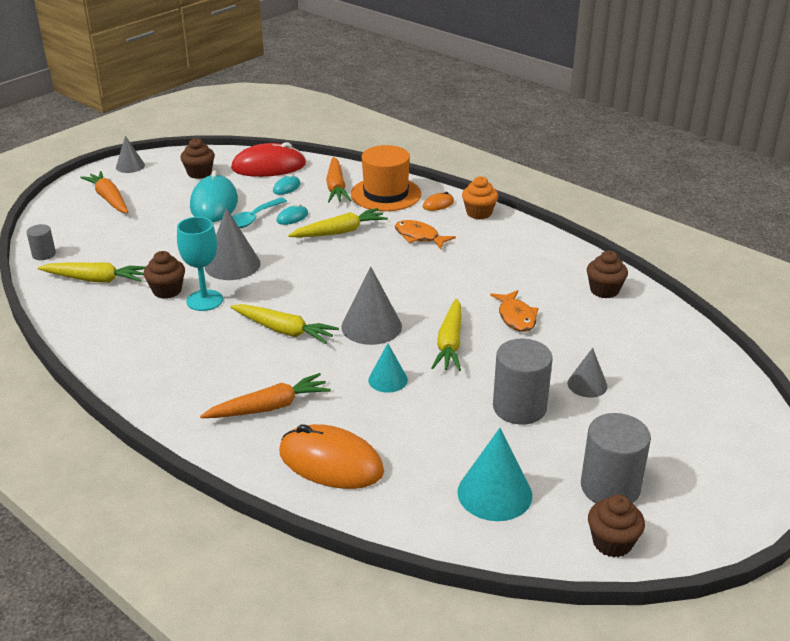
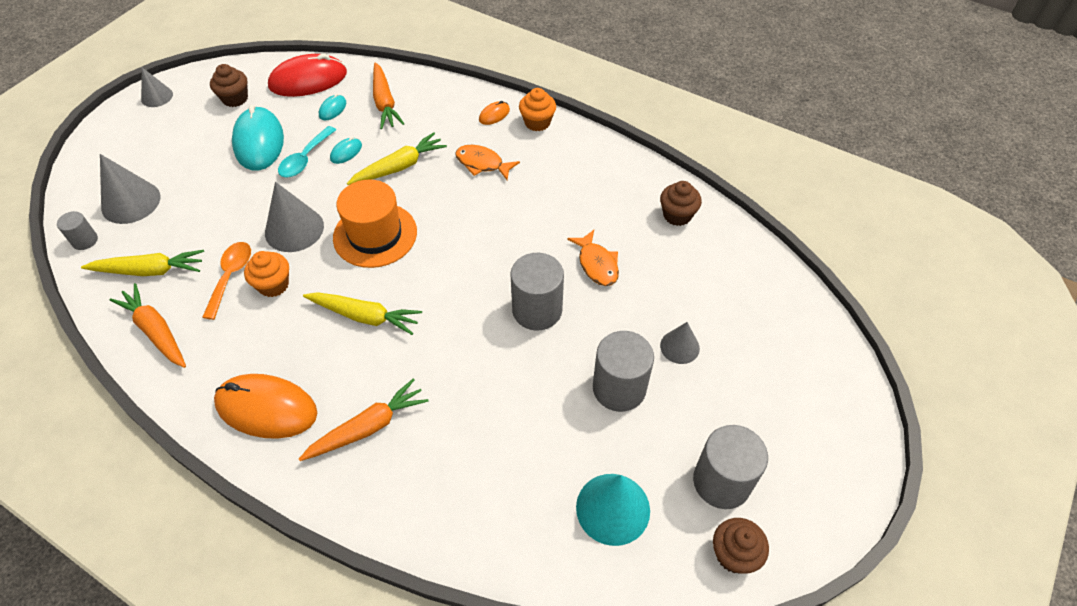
camera: 10 degrees left, 20 degrees up
orange carrot [80,171,128,213] -> orange carrot moved to [109,283,186,368]
brown cupcake [144,251,185,299] -> orange spoon [202,242,251,320]
turquoise goblet [177,217,223,311] -> orange cupcake [244,251,289,297]
orange mouse [279,424,384,489] -> orange mouse moved to [214,374,317,439]
grey cone [341,267,402,345] -> grey cone moved to [100,154,160,224]
orange hat [351,145,421,211] -> orange hat moved to [333,179,417,268]
turquoise cone [368,343,408,393] -> none
yellow carrot [431,299,462,371] -> grey cylinder [510,253,564,331]

